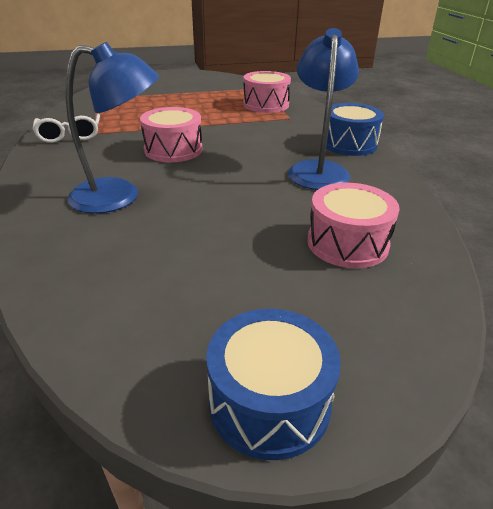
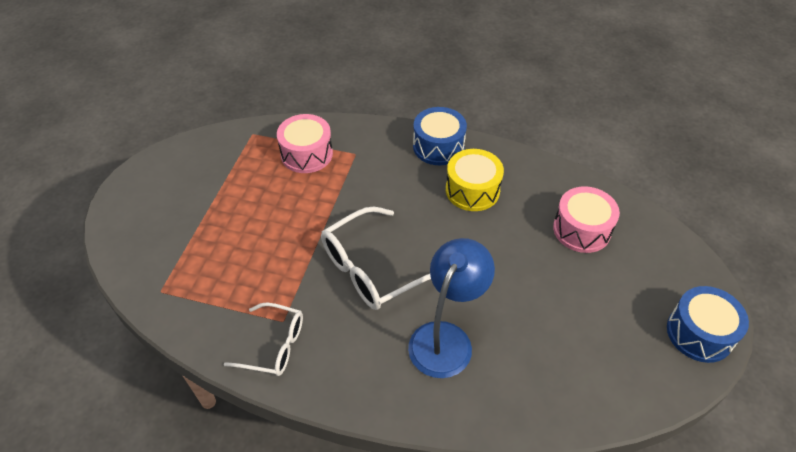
camera: 60 degrees left, 15 degrees up
pink drum [140,107,202,162] -> white glasses [321,206,431,310]
blue lamp [288,28,359,190] -> yellow drum [446,149,504,211]

